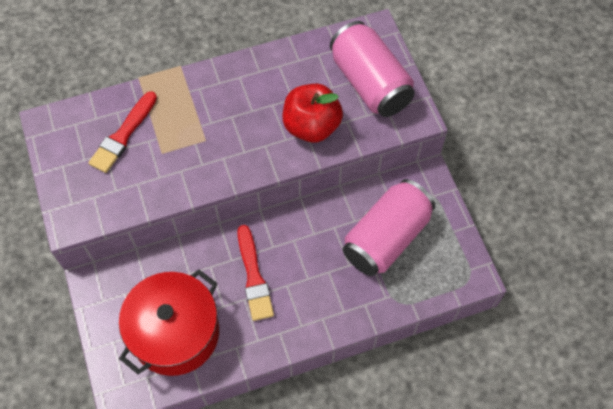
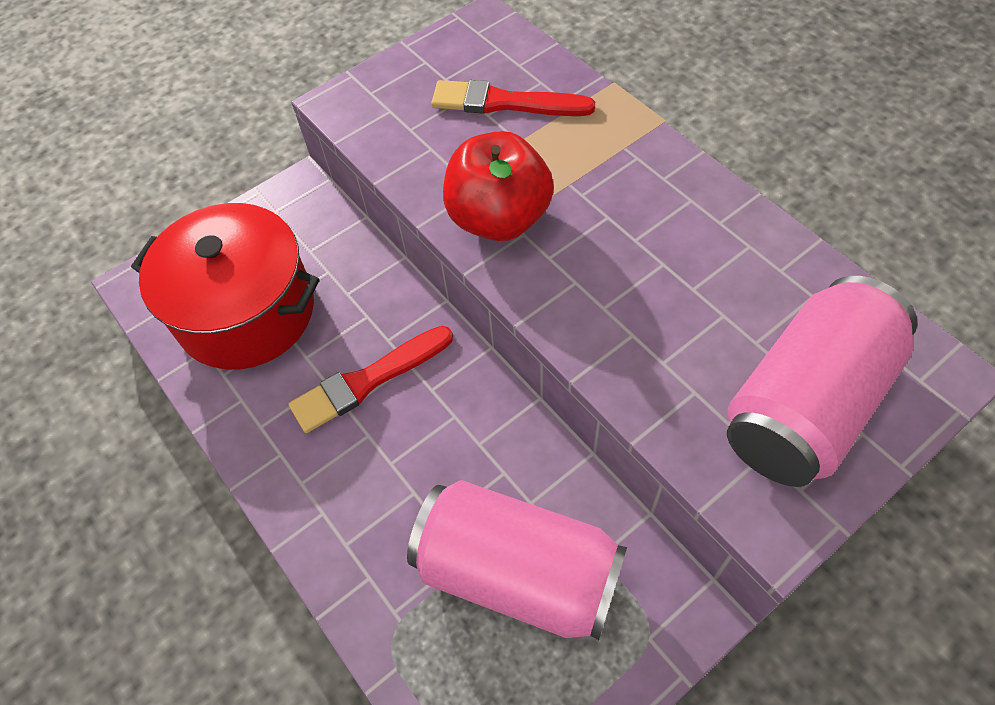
camera: 75 degrees right, 5 degrees down
red apple [283,84,343,143] -> red apple moved to [443,131,554,241]

